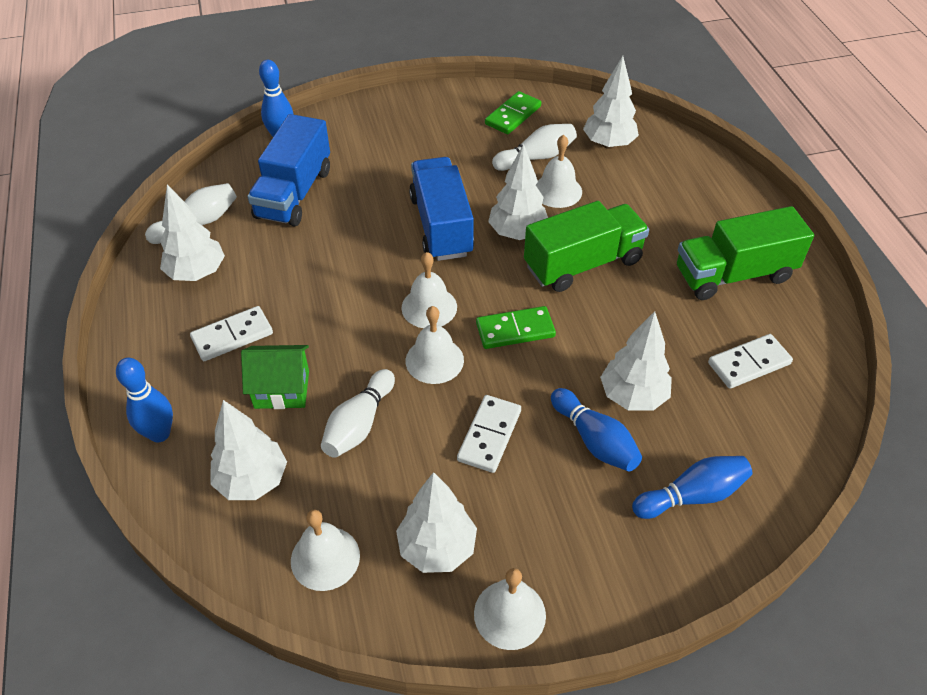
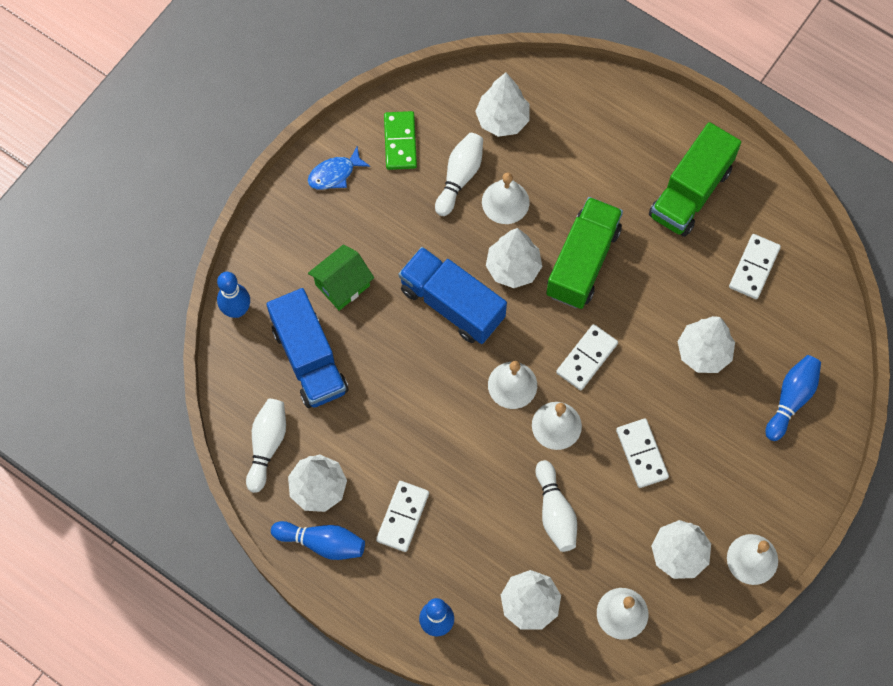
camera: 40 degrees left, 20 degrees up
green house [241,345,309,409] -> green house moved to [308,244,374,311]
green domino [476,306,556,349] -> white domino [556,324,618,390]
blue bowling pin [551,388,642,472] -> blue bowling pin moved to [271,521,365,560]
none -> blue fish [308,146,370,190]

